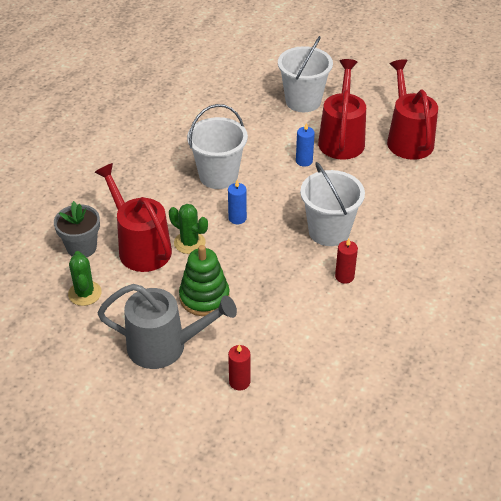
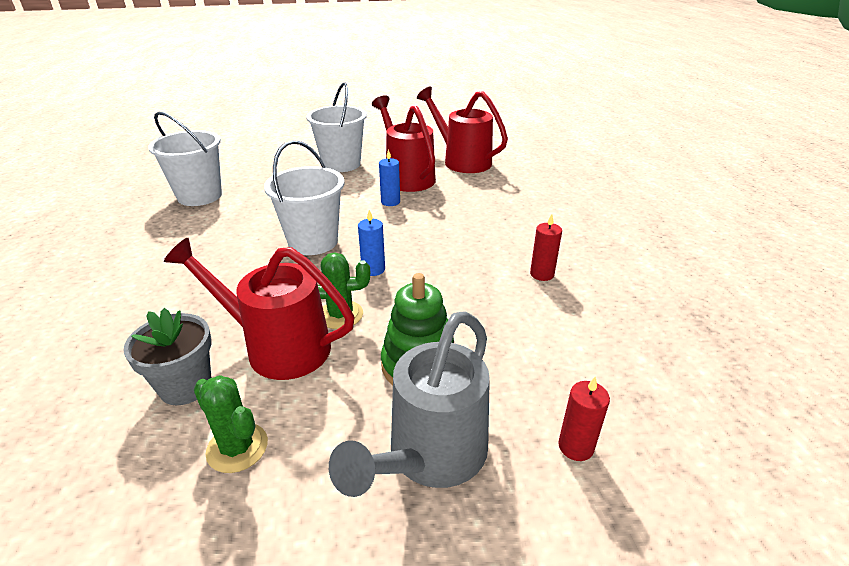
camera: 35 degrees left, 10 degrees down
grey watering can [97,284,237,369] -> grey watering can turned 150 degrees clockwise [329,311,490,497]
white bucket [300,162,365,246] -> white bucket moved to [148,111,222,206]

